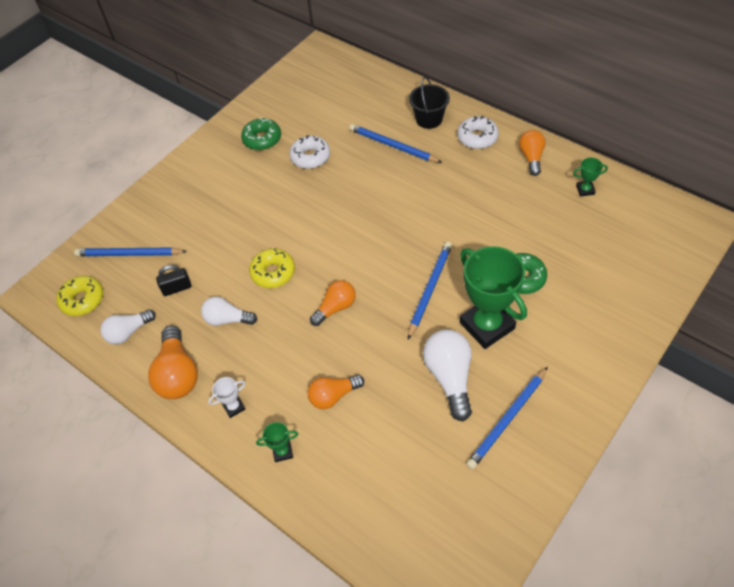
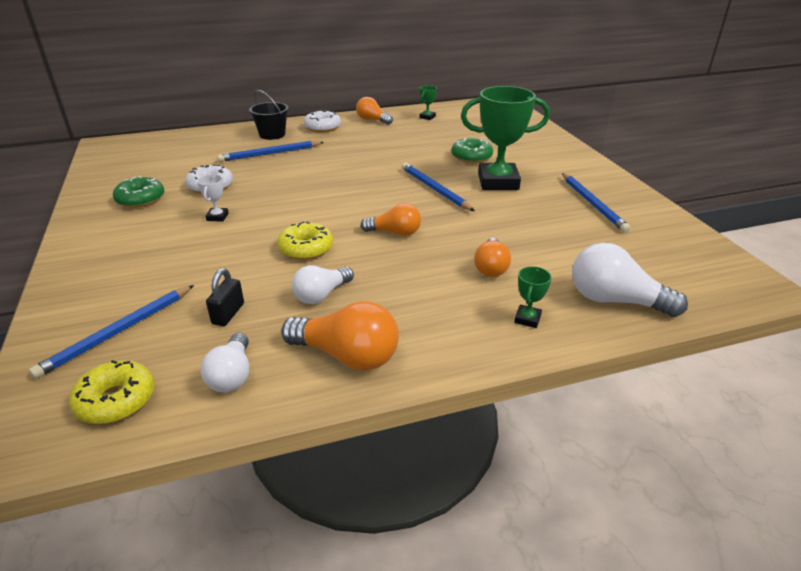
camera: 60 degrees left, 20 degrees down
white trophy [208,377,245,418] -> white trophy moved to [197,174,229,222]
orange light bulb [310,280,356,326] -> orange light bulb turned 105 degrees clockwise [360,203,421,236]
white light bulb [423,330,472,421] -> white light bulb moved to [572,243,688,317]

